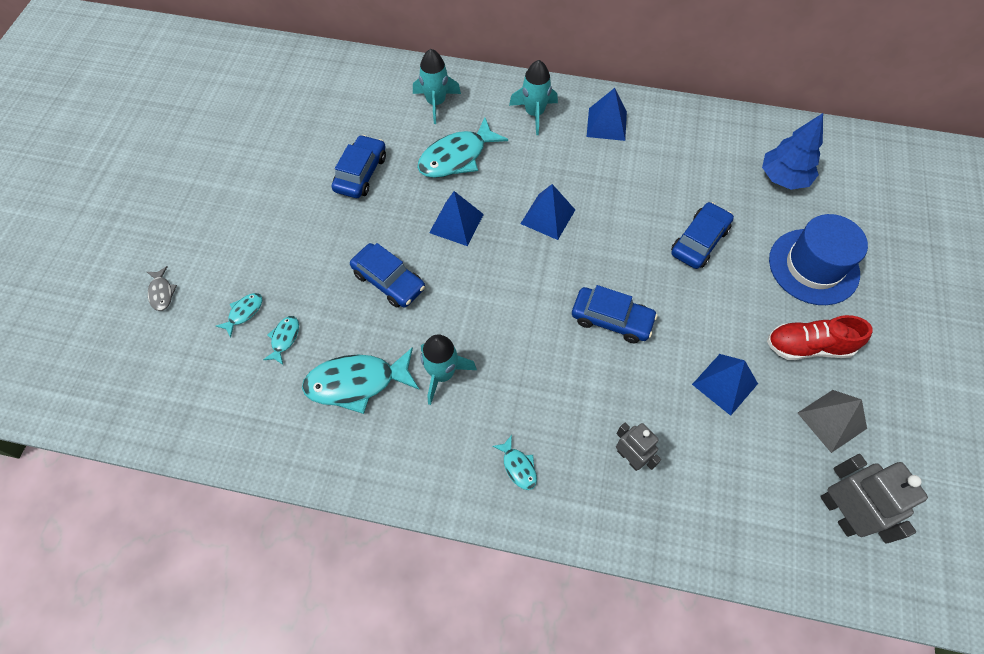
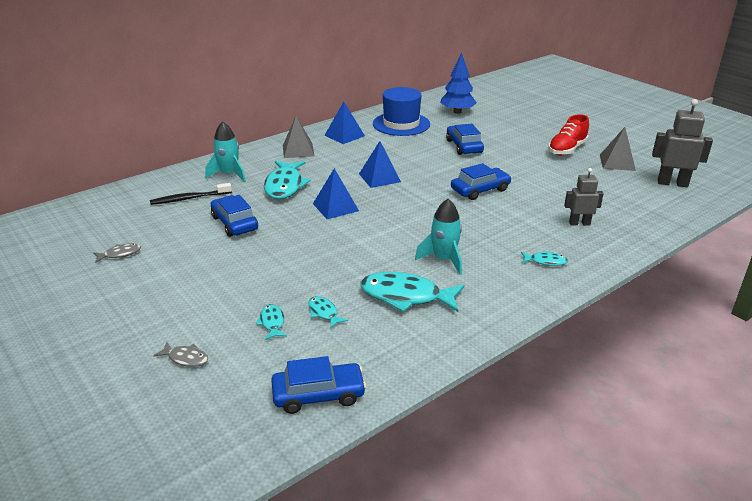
camera: 50 degrees left, 30 degrees down
turquoise fish [302,347,419,414] -> turquoise fish turned 75 degrees clockwise [360,272,464,312]
blue car [350,243,425,308] -> blue car moved to [271,356,366,414]
turquoise rocket [509,60,558,135] -> grey pyramid [283,116,315,158]
blue pyramid [692,354,758,416] -> none
blue hat [769,214,868,305] -> blue hat moved to [373,87,430,136]
none -> grey fish [93,243,141,263]
none -> black toothbrush [150,183,232,205]

